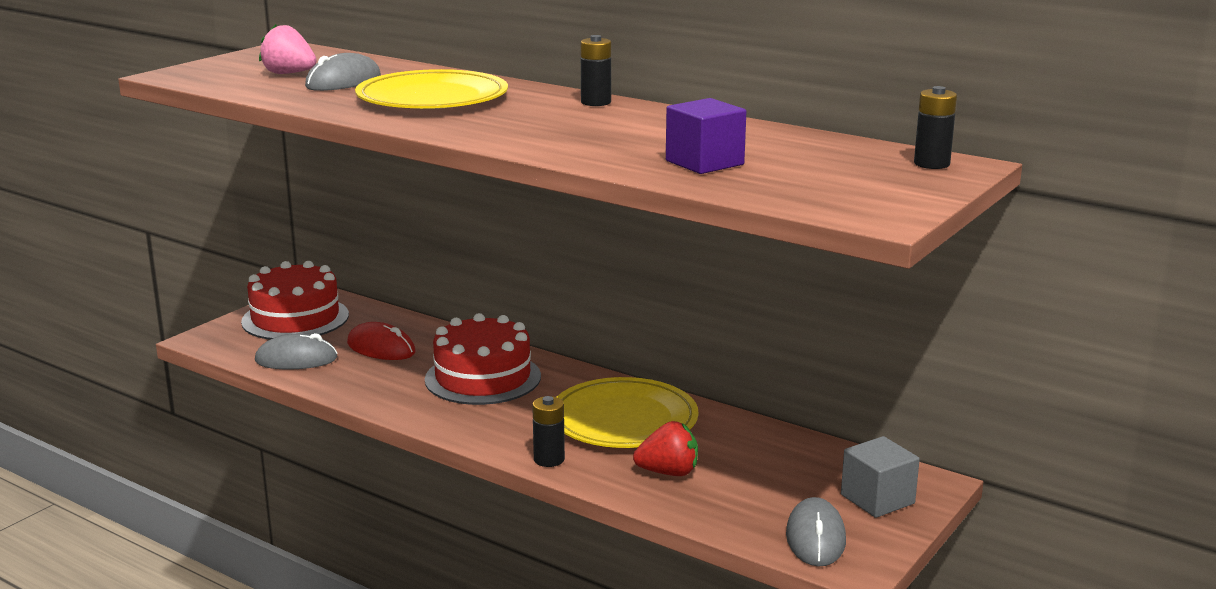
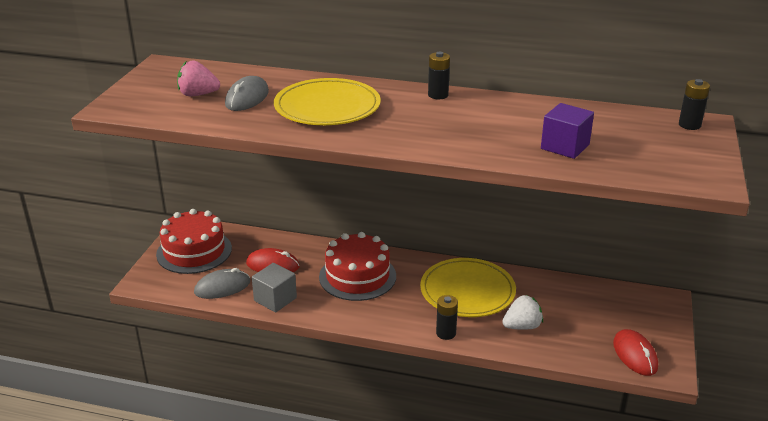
camera: 20 degrees left, 10 degrees up
red strawberry [633,421,698,476] -> white strawberry [502,295,543,330]
grey mouse [786,497,846,567] -> red mouse [613,329,658,376]
grey cube [841,436,920,518] -> grey cube moved to [252,263,297,313]

